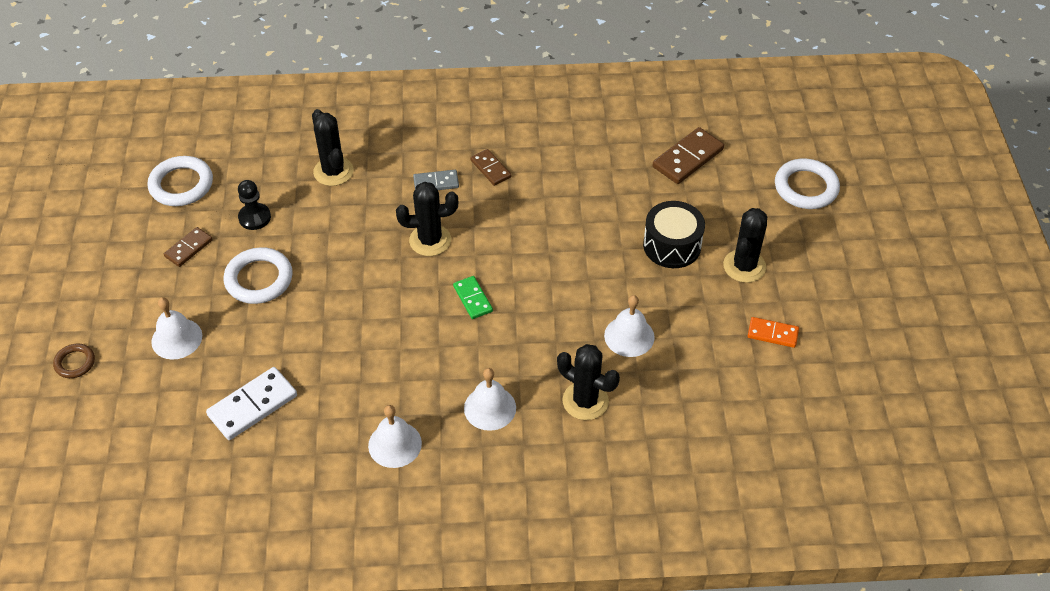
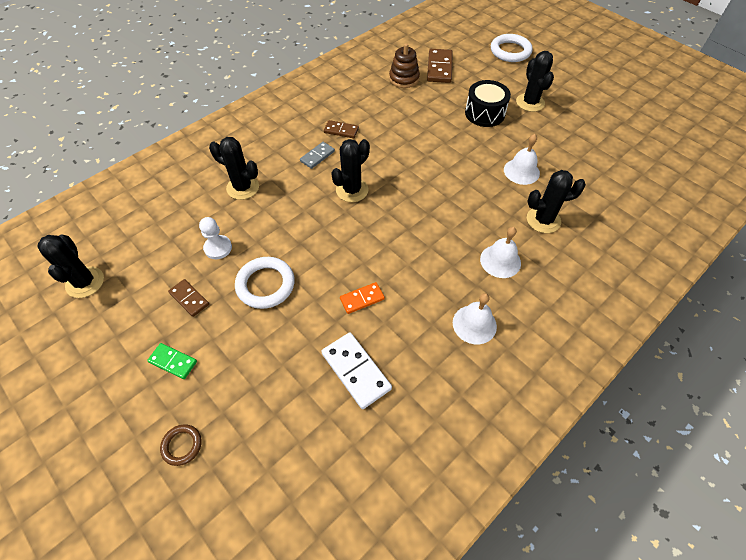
camera: 40 degrees left, 5 degrees up
white ring [147,156,213,206] -> none
white bell [151,298,202,360] -> none
brown domino [164,227,213,267] -> brown domino turned 45 degrees counterclockwise [168,279,209,317]
white domino [206,367,297,440] -> white domino turned 45 degrees counterclockwise [321,332,392,409]
black pawn [238,180,271,230] -> white pawn [199,217,232,259]
green domino [453,276,493,319] -> green domino moved to [147,343,197,379]
orange domino [748,317,799,348] -> orange domino moved to [340,282,385,314]
none -> black cactus [37,234,104,298]
none -> brown stacking toy [389,43,420,88]

